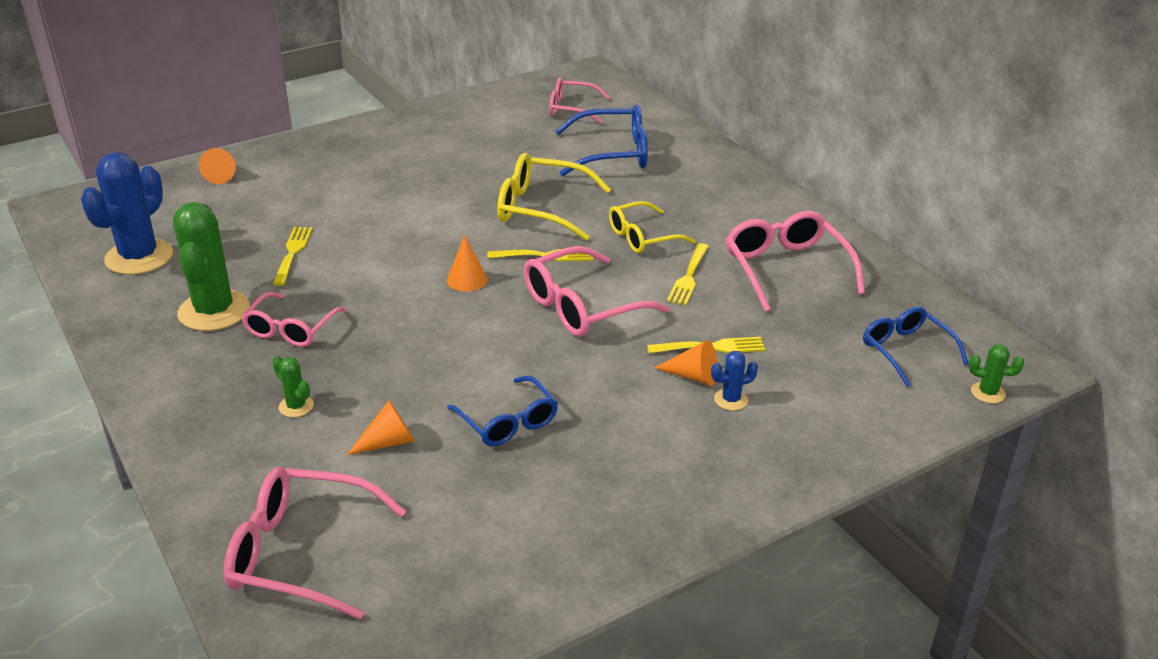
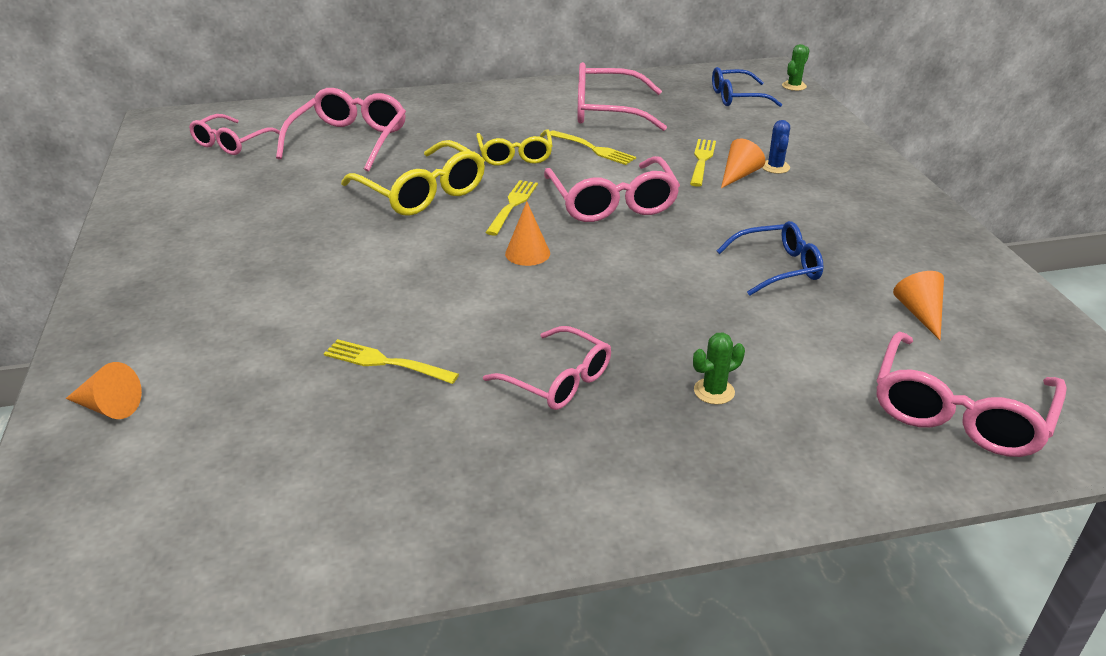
camera: 70 degrees left, 0 degrees up
blue cactus [81,152,173,275] -> none
green cactus [173,202,250,331] -> none
orange cone [346,400,415,455] -> orange cone moved to [893,271,944,340]
yellow glasses [497,153,611,241] -> yellow glasses turned 75 degrees counterclockwise [341,140,485,216]
blue glasses [555,105,648,176] -> pink glasses [276,88,406,172]

